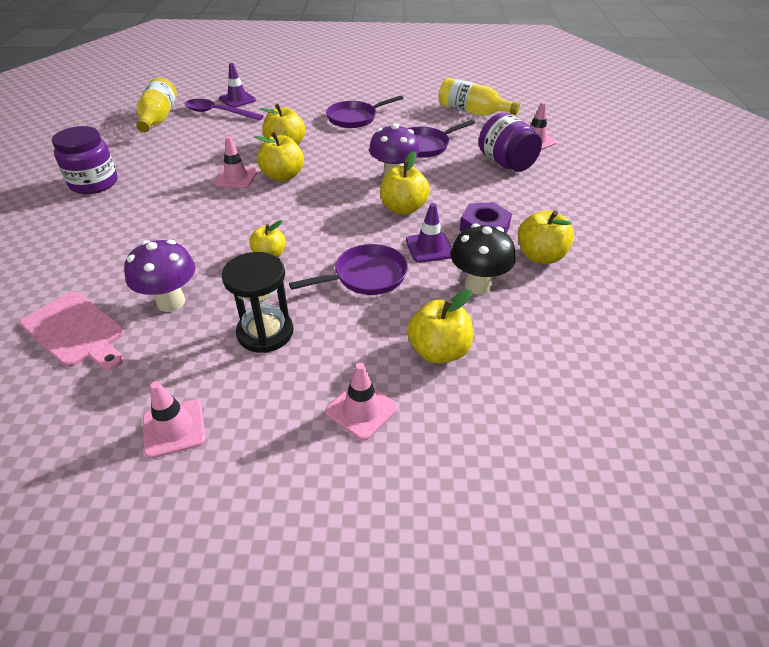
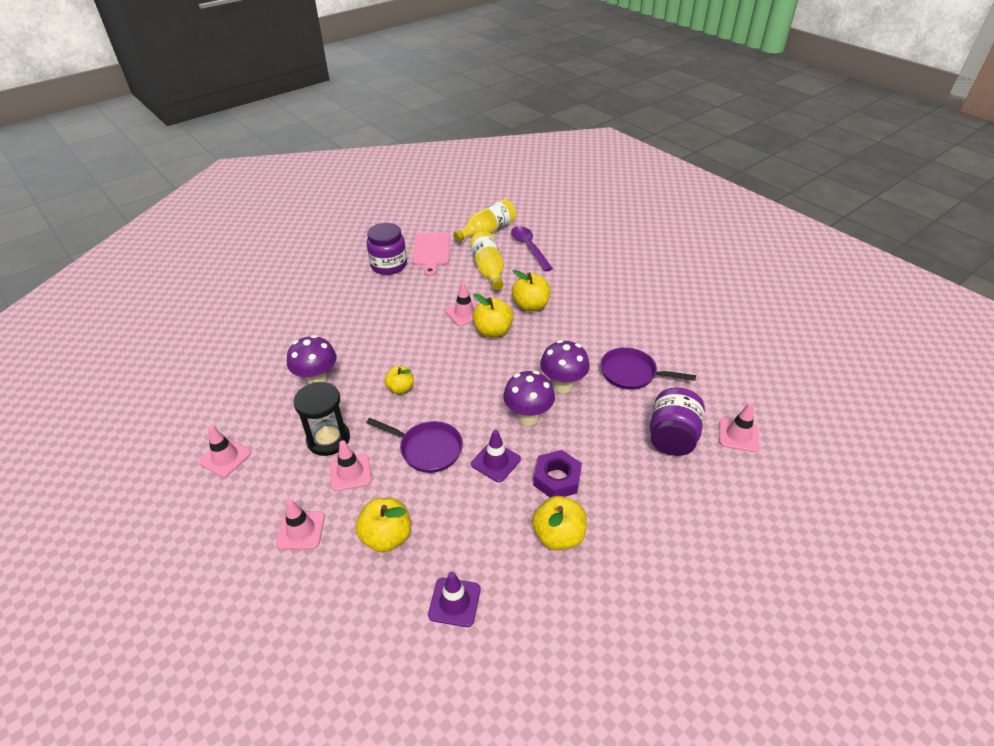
camera: 50 degrees right, 0 degrees up
pink cutting board [20,292,124,370] -> pink cutting board moved to [413,232,450,276]
purple traffic cone [219,63,256,108] -> purple traffic cone moved to [428,572,481,627]
purple pan [326,95,403,128] -> none
yellow apple [380,151,430,215] -> purple mushroom [503,371,555,425]
yellow bottle [439,77,520,116] -> yellow bottle moved to [470,231,504,290]
black mushroom [450,224,516,295] -> none
none -> pink traffic cone [329,440,372,491]

